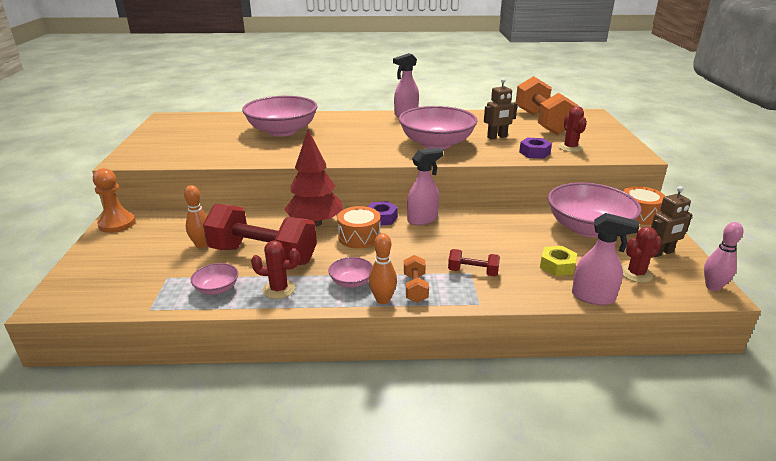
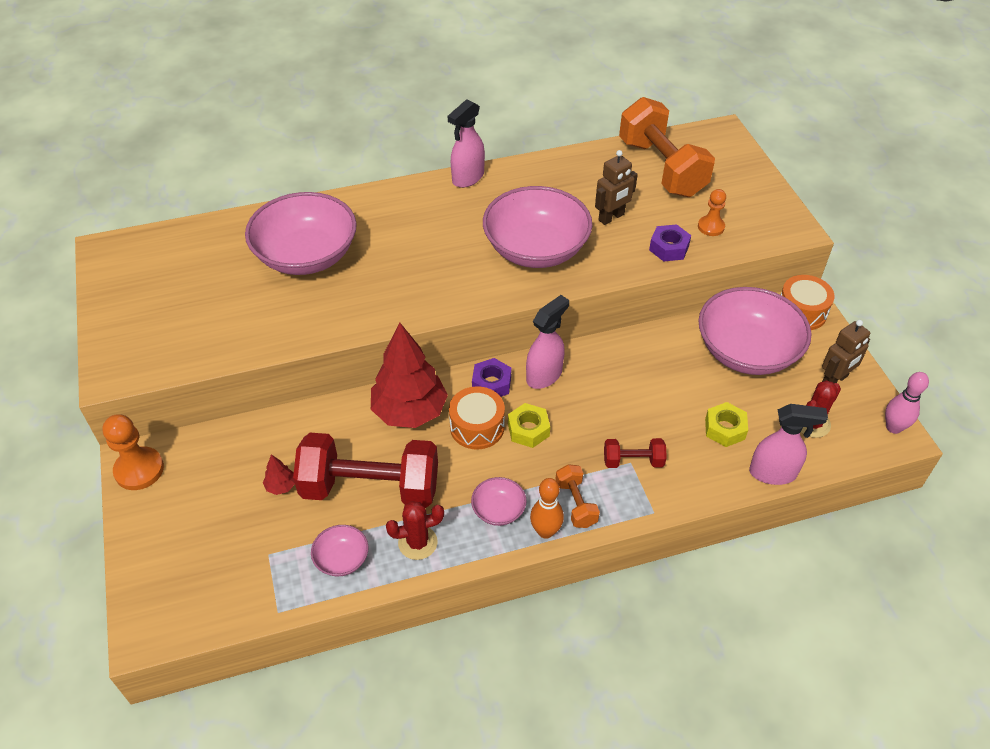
camera: 15 degrees left, 20 degrees up
orange bowling pin [184,185,208,248] -> red tree [263,454,295,495]
red cactus [558,106,587,152] -> orange pawn [698,189,726,236]
none -> yellow nut [508,403,550,448]

